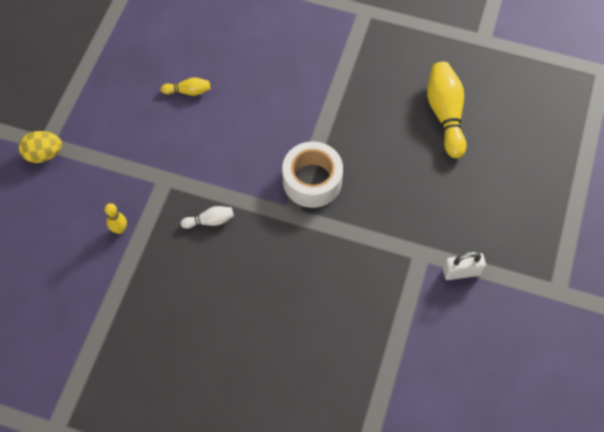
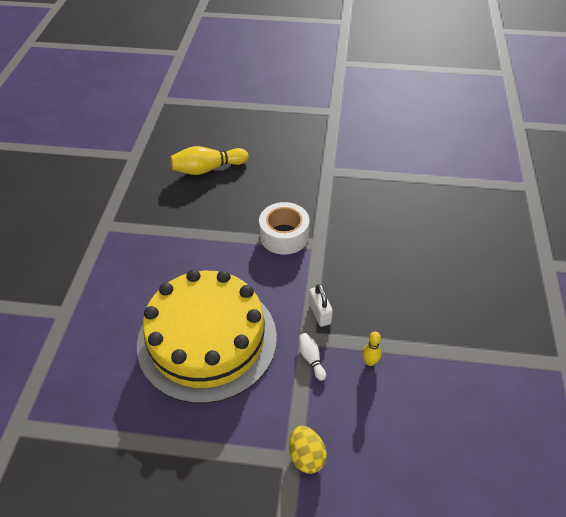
camera: 100 degrees left, 15 degrees down
yellow bowling pin [161,77,210,96] -> yellow cake [137,269,277,404]
white bowling pin [181,206,234,229] -> white bowling pin moved to [299,333,326,381]
white padlock [443,252,486,280] -> white padlock moved to [309,284,333,327]

